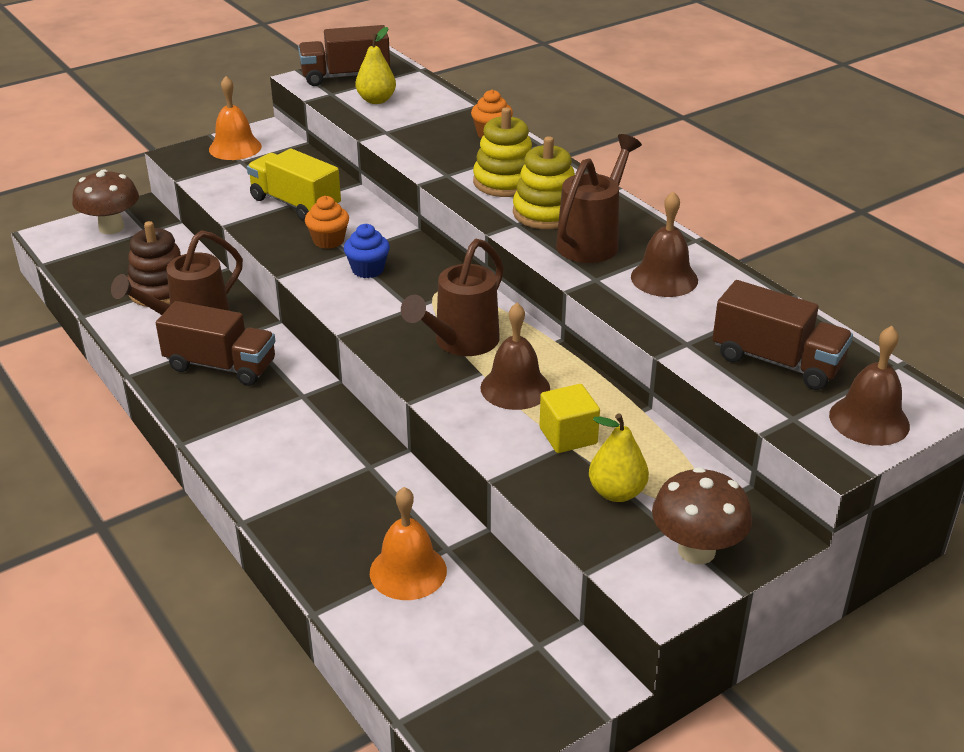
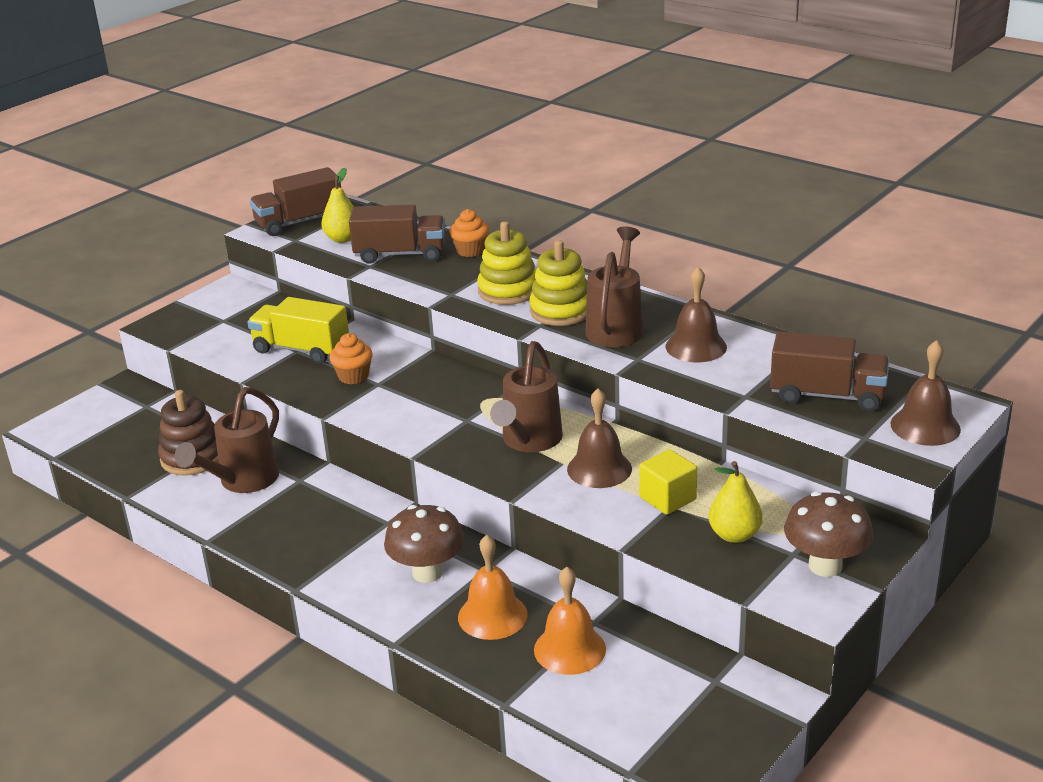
camera: 15 degrees left, 5 degrees down
brown mushroom [72,169,139,234] -> brown mushroom moved to [384,505,464,583]
brown truck [156,301,275,386] -> brown truck moved to [349,205,445,264]
orange bell [209,76,262,160] -> orange bell moved to [458,535,528,640]
blue cupcake [344,224,390,278] -> none

